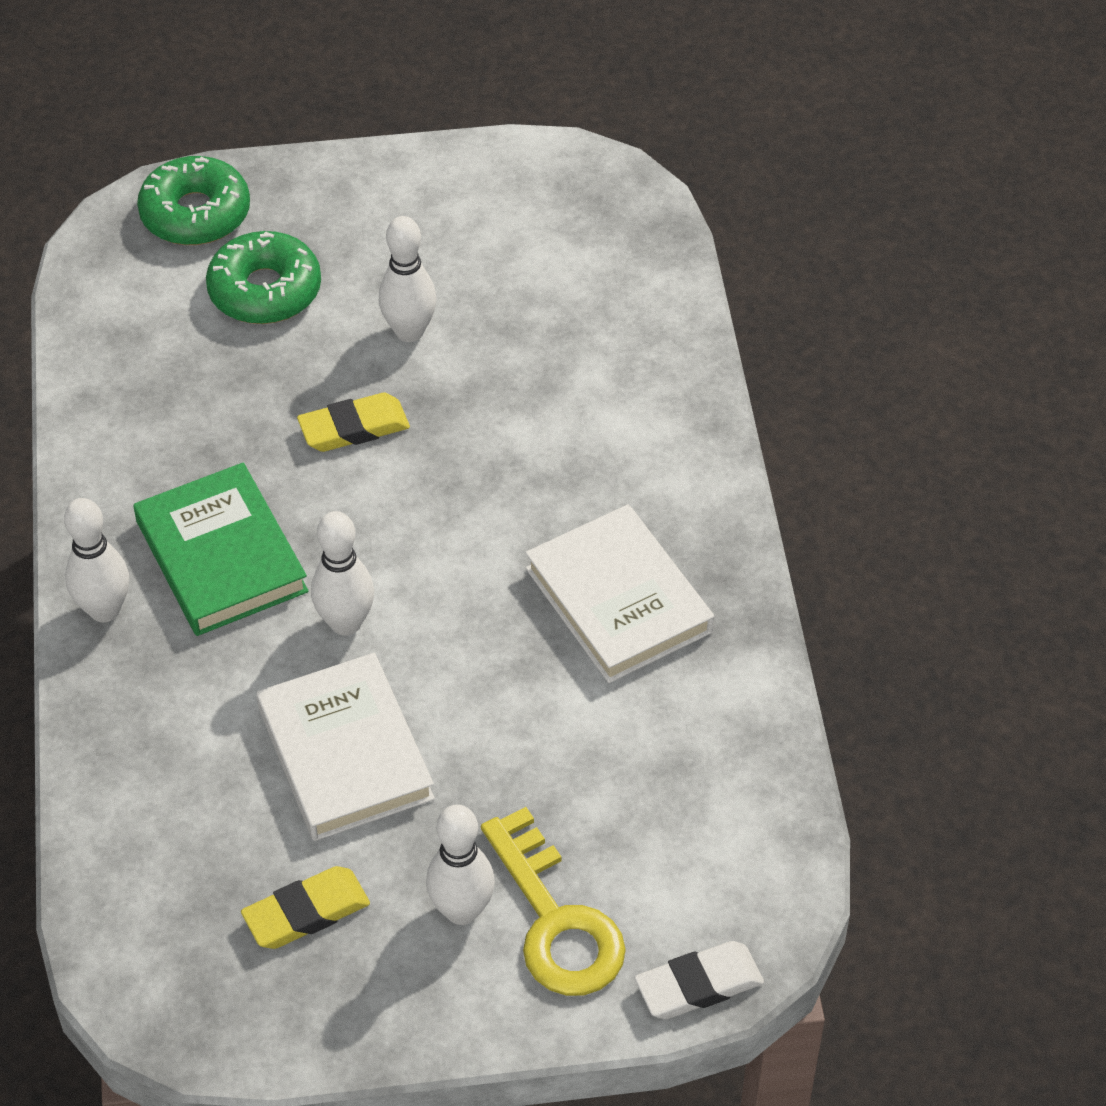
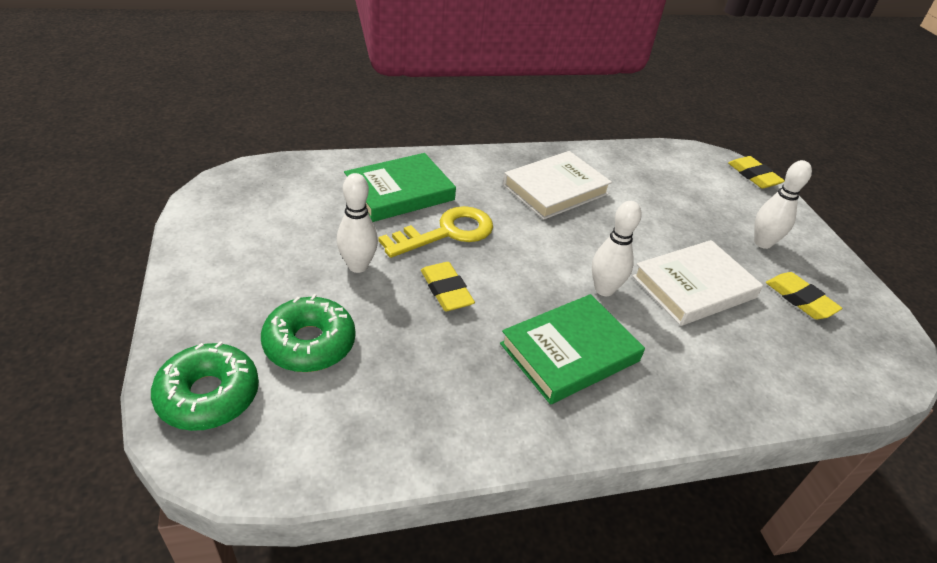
camera: 100 degrees left, 10 degrees down
white bowling pin [64,498,129,622] -> none
yellow key [481,807,626,996] -> yellow key moved to [378,206,493,258]
white eraser [635,941,764,1019] -> yellow eraser [728,156,785,188]
none -> green book [344,153,456,222]

